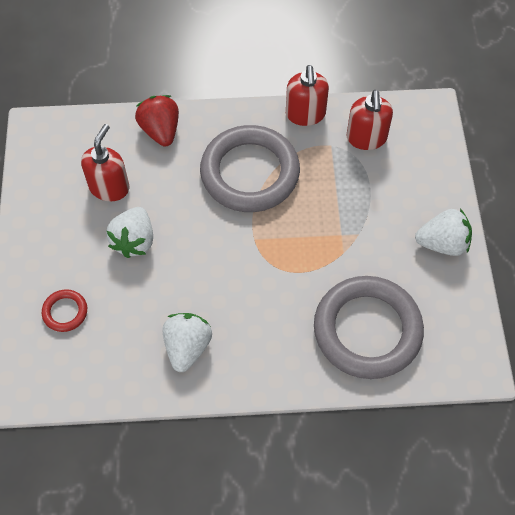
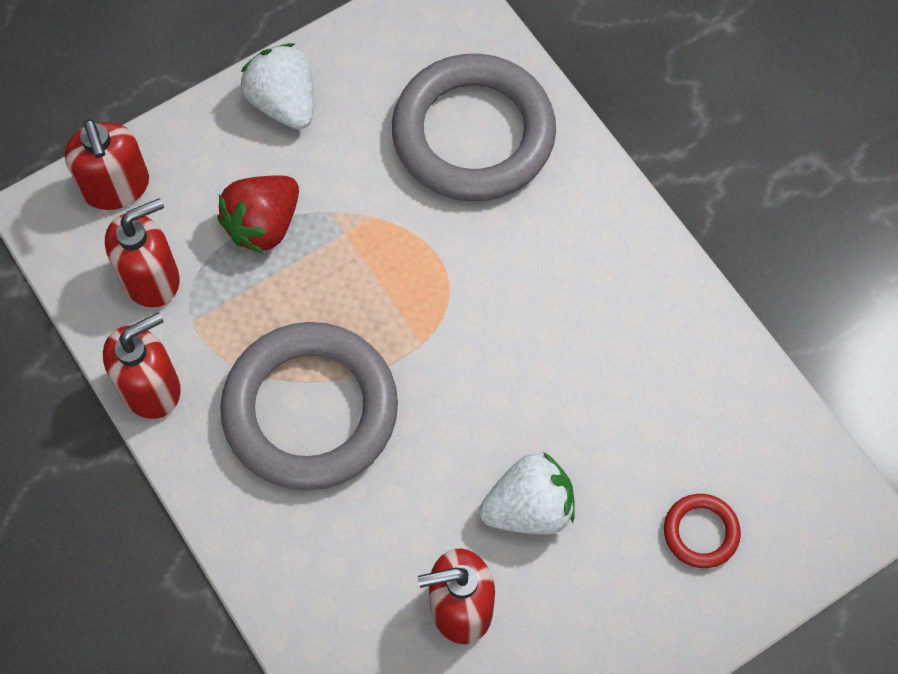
camera: 120 degrees left, 5 degrees up
red strawberry [135,95,179,146] -> red strawberry moved to [217,175,299,254]
white strawberry [162,313,212,372] -> none
none -> red soap dispenser [65,119,149,210]

